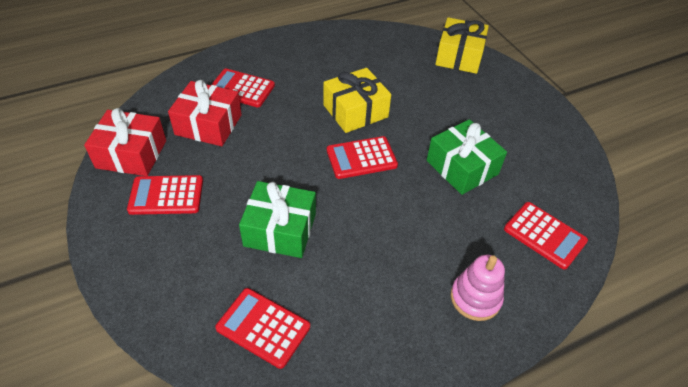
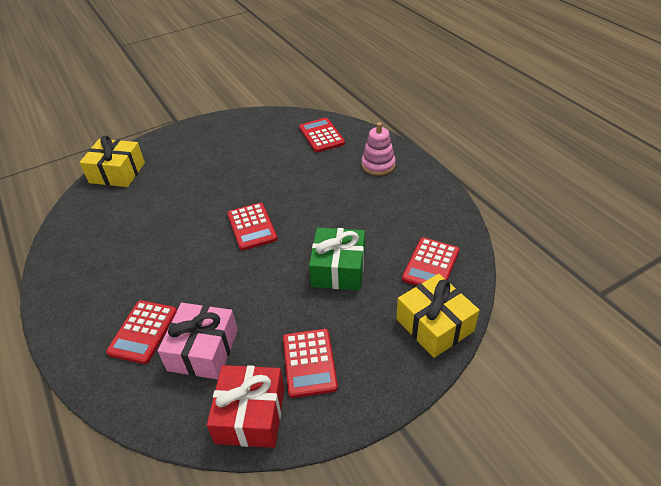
camera: 90 degrees left, 5 degrees down
red gift [168,80,242,146] -> pink gift [158,303,238,380]
yellow gift [323,68,391,133] -> yellow gift moved to [396,274,480,358]
green gift [427,119,507,195] -> none
red calculator [504,202,588,270] -> red calculator turned 60 degrees counterclockwise [299,118,345,152]

